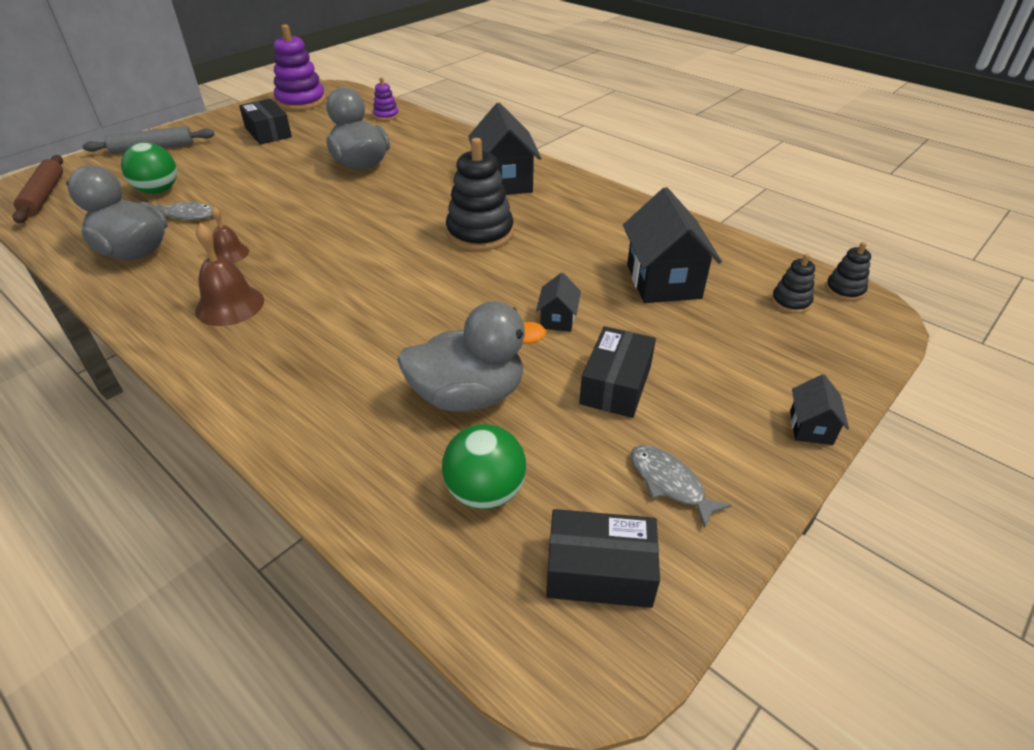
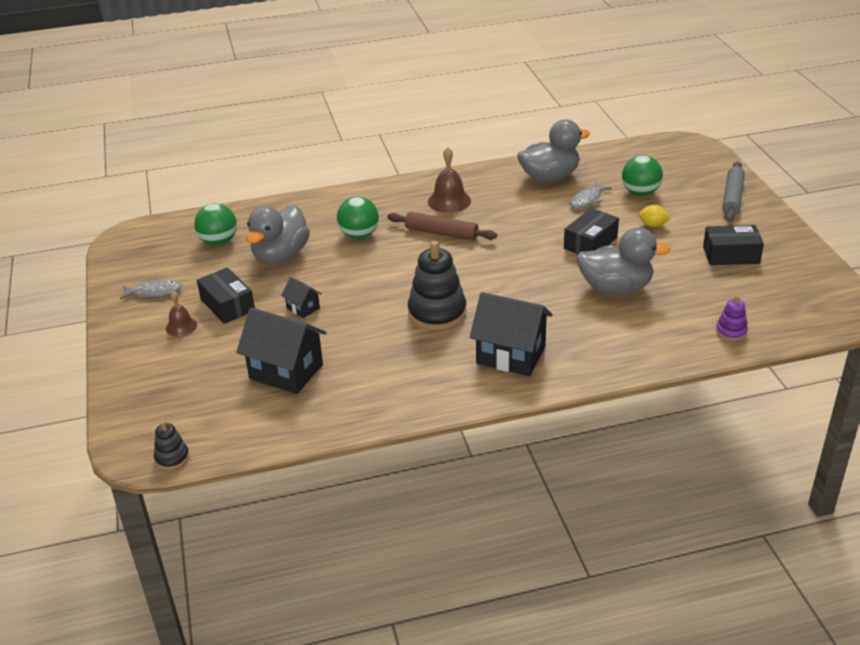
camera: 125 degrees right, 5 degrees down
brown rolling pin [13,155,63,223] -> brown rolling pin moved to [387,212,497,241]
brown bell [211,207,249,263] -> brown bell moved to [166,291,197,336]
purple stacking toy [274,24,326,111] -> none
black box [546,509,660,608] -> black box moved to [564,208,619,254]
black stacking toy [771,254,815,314] -> none
black house [790,374,849,445] -> none
none -> green ball [337,197,379,239]
none -> yellow lemon [638,205,671,227]

